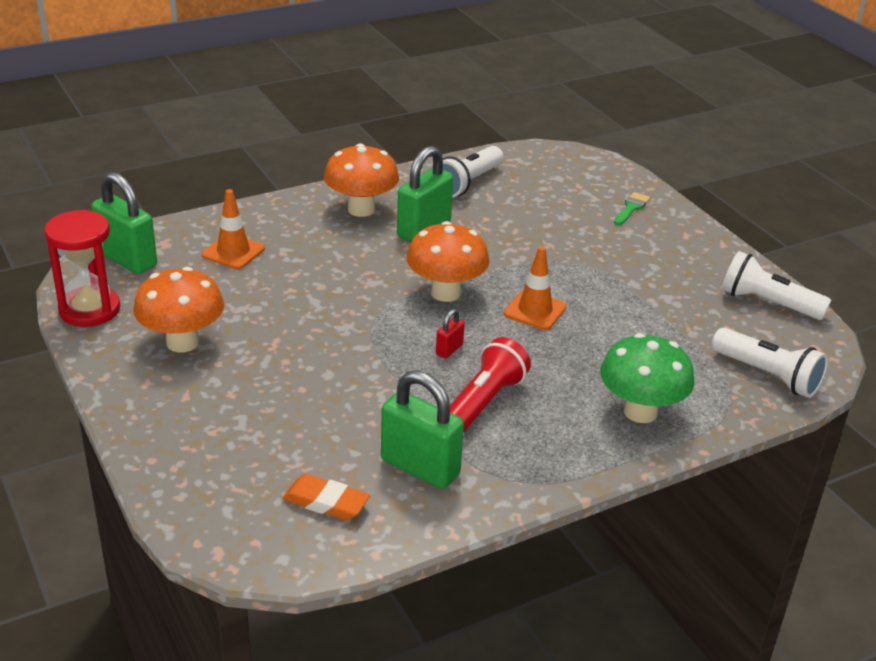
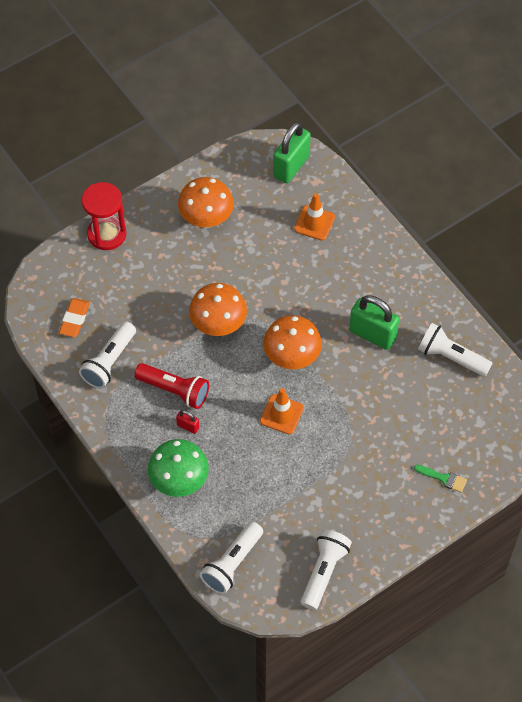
camera: 85 degrees right, 25 degrees up
red hourglass [44,210,120,327] -> red hourglass moved to [82,182,127,250]
orange mushroom [324,143,399,217] -> orange mushroom moved to [189,283,247,336]
green padlock [381,371,464,489] -> white flashlight [79,321,136,389]
red padlock [436,309,465,358] -> red padlock moved to [176,410,199,434]

